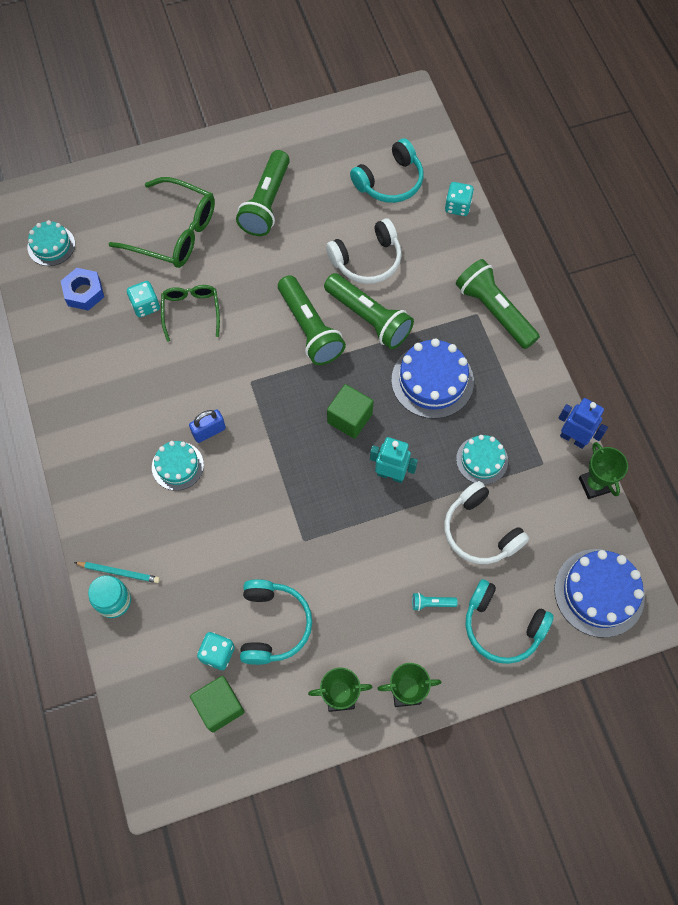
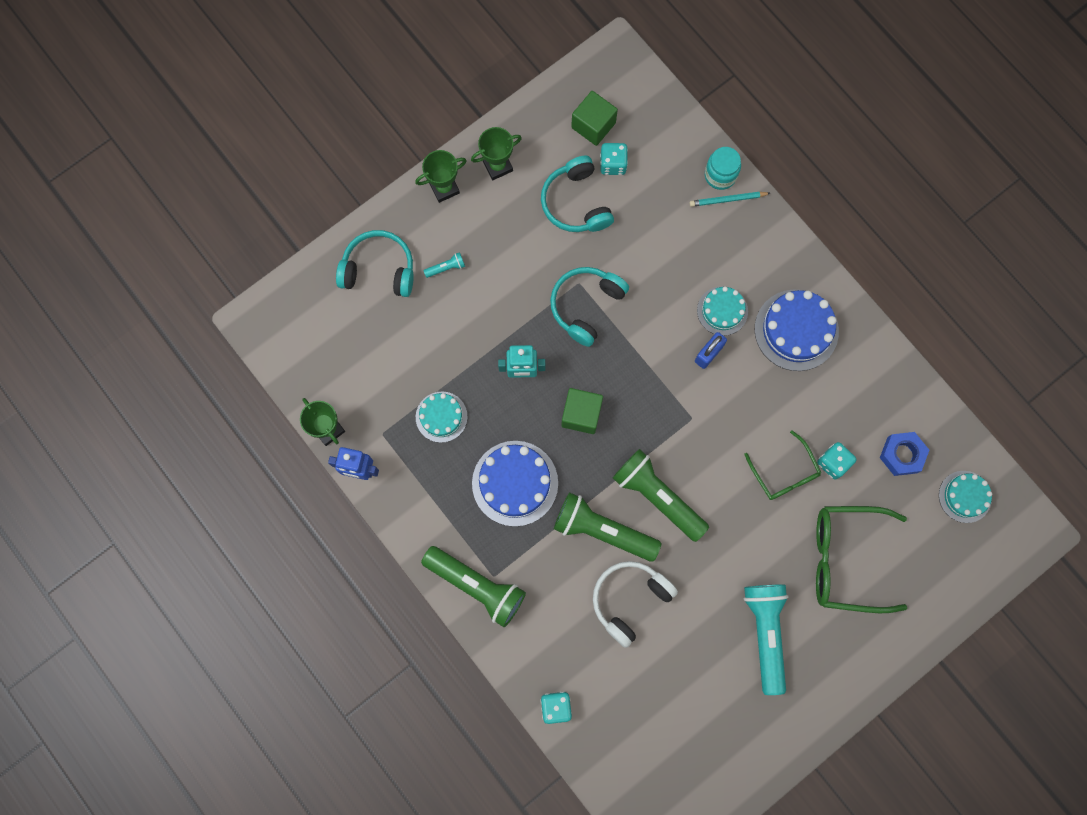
camera: 160 degrees right, 10 degrees up
green flashlight [236,150,290,236] -> turquoise flashlight [744,584,789,695]
turquoise headphones [350,138,424,203] -> turquoise headphones moved to [550,267,629,347]
white headphones [444,481,529,564] -> none
blue cake [554,549,645,638] -> blue cake moved to [755,290,839,371]

